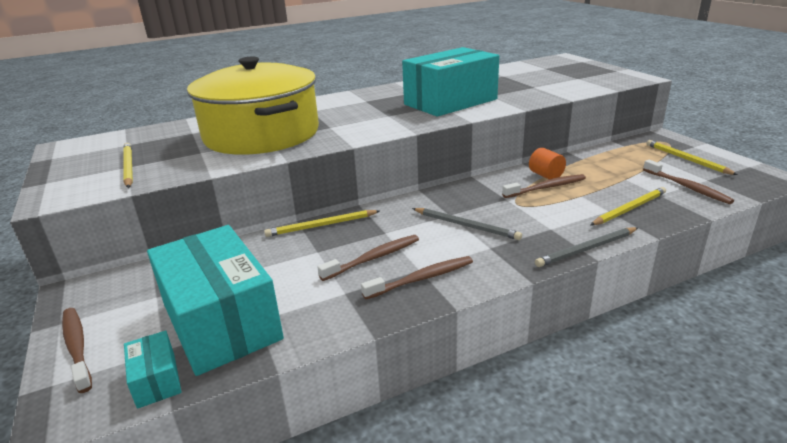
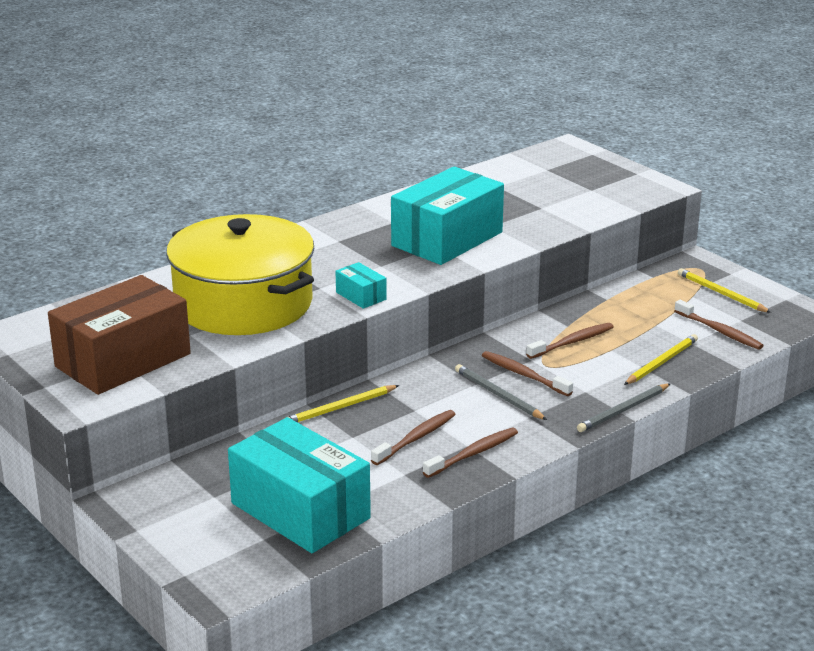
camera: 15 degrees left, 0 degrees up
brown toothbrush [62,308,92,393] -> brown toothbrush moved to [482,351,573,396]
yellow pencil [123,143,133,188] -> brown box [48,275,191,395]
turquoise box [124,331,181,409] -> turquoise box moved to [335,262,387,309]
grey pencil [412,208,522,240] -> grey pencil turned 150 degrees counterclockwise [455,364,547,420]
orange cylinder [529,148,566,179] -> none

